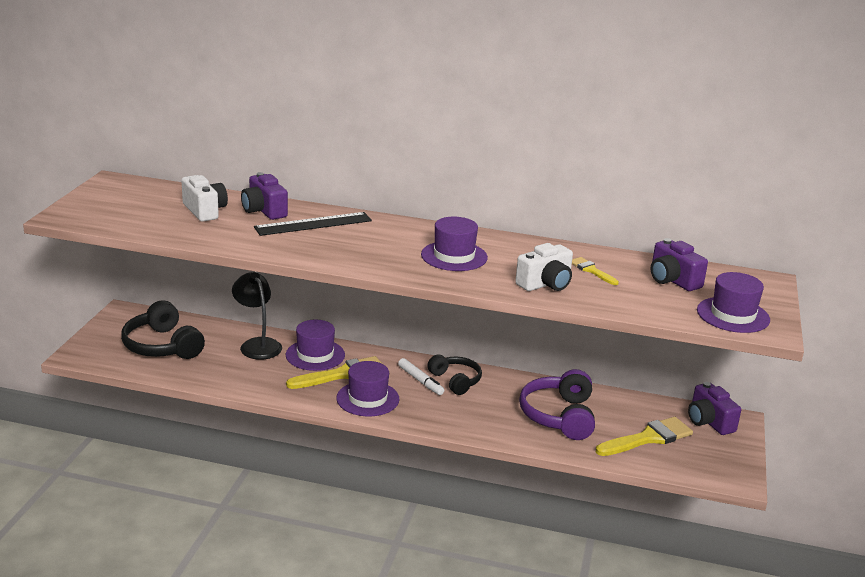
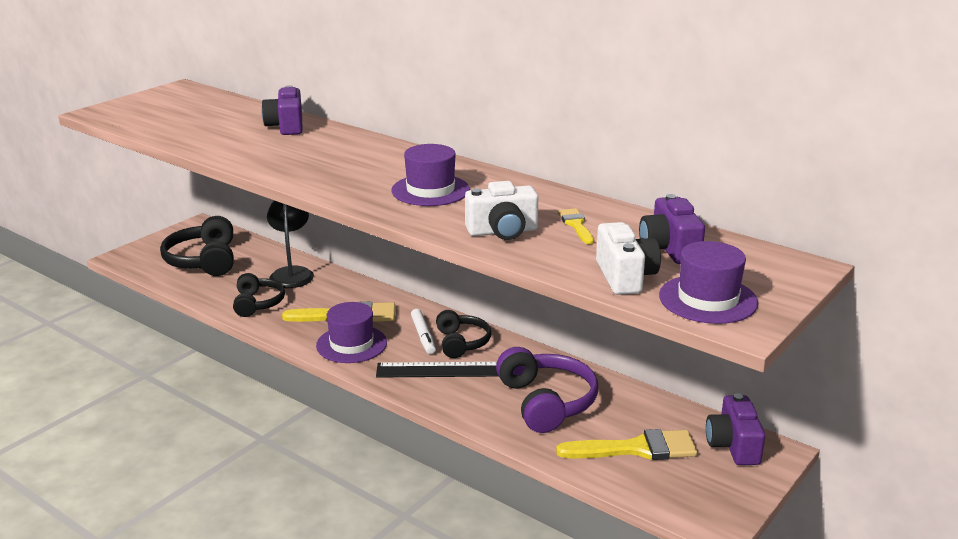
camera: 25 degrees right, 0 degrees up
white camera [181,175,228,222] -> white camera moved to [596,222,661,295]
black ruler [254,212,372,236] -> black ruler moved to [376,362,499,378]
purple hat [286,320,345,371] -> none
purple headphones [519,369,595,440] -> purple headphones turned 135 degrees clockwise [496,347,598,433]
none -> black headphones [233,273,285,317]

